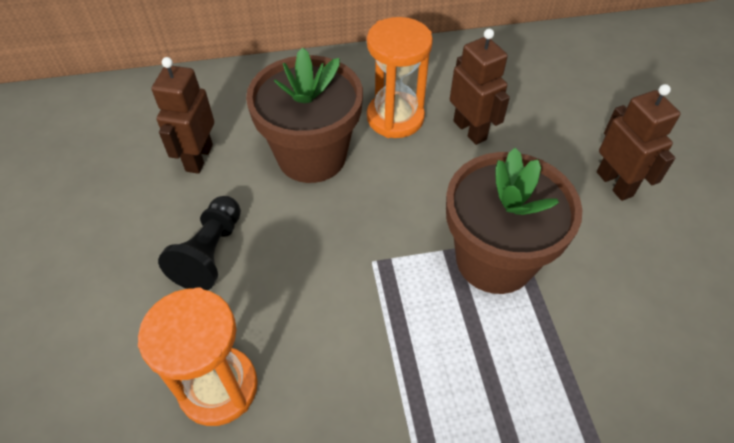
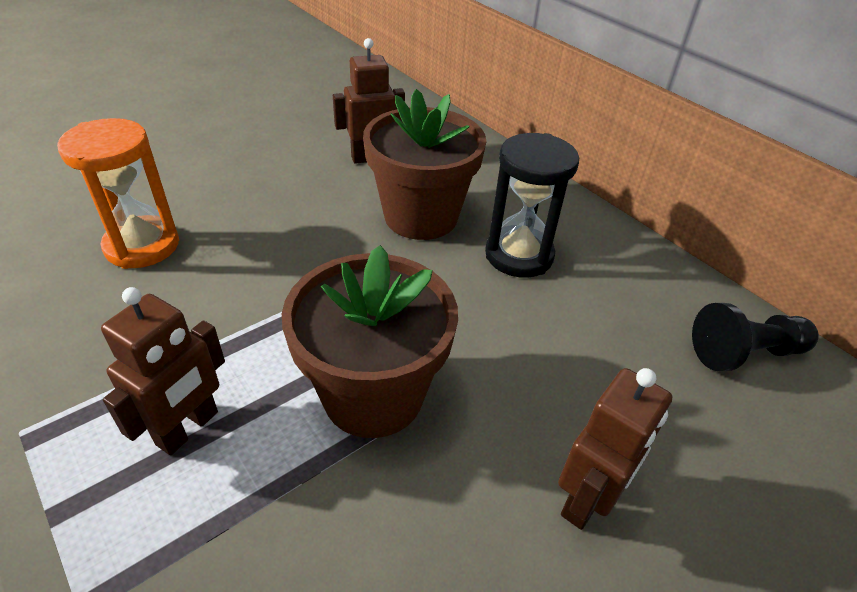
camera: 60 degrees right, 10 degrees down
black pawn [158,196,241,290] -> black pawn moved to [692,303,819,371]
orange hourglass [367,17,433,138] -> black hourglass [485,133,579,278]
brown robot [450,29,510,145] -> brown robot moved to [101,287,225,455]

